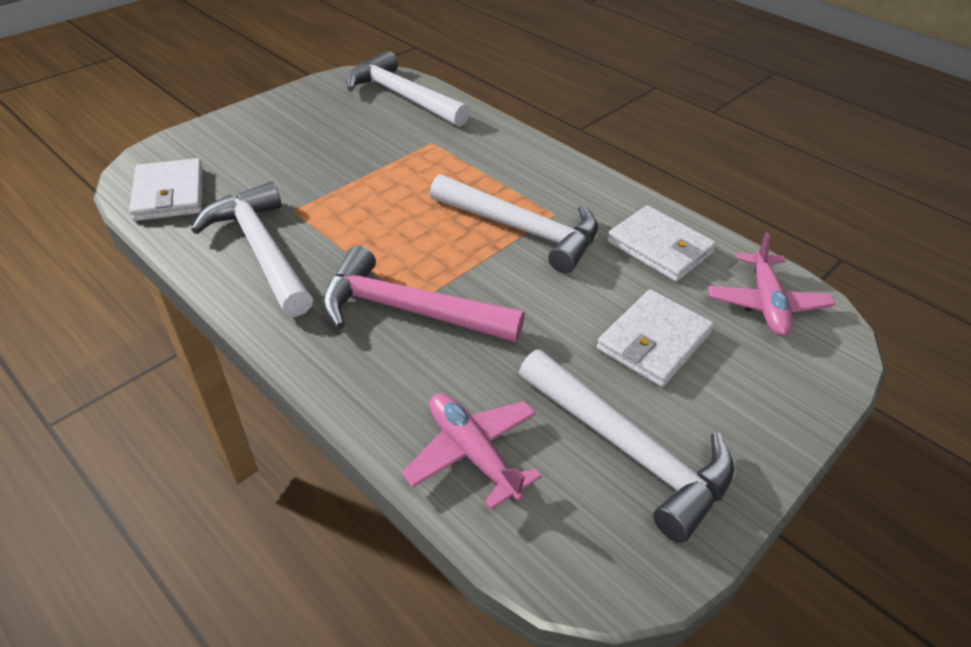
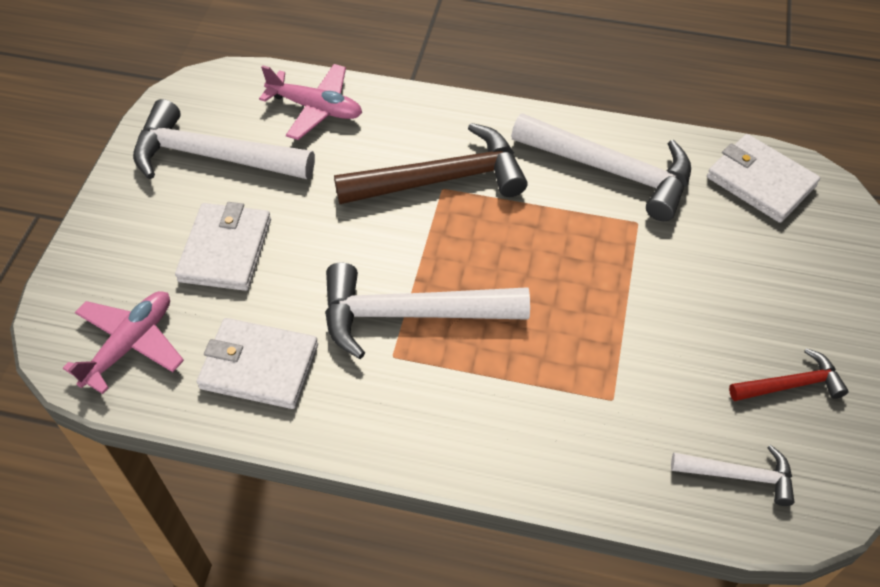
camera: 150 degrees right, 10 degrees up
pink hammer [322,246,525,342] -> brown hammer [334,123,528,204]
white hammer [346,51,470,127] -> white hammer [671,445,794,506], size x0.52
pink plane [708,232,835,336] -> pink plane turned 60 degrees clockwise [63,291,184,394]
none -> red hammer [729,348,848,401]

